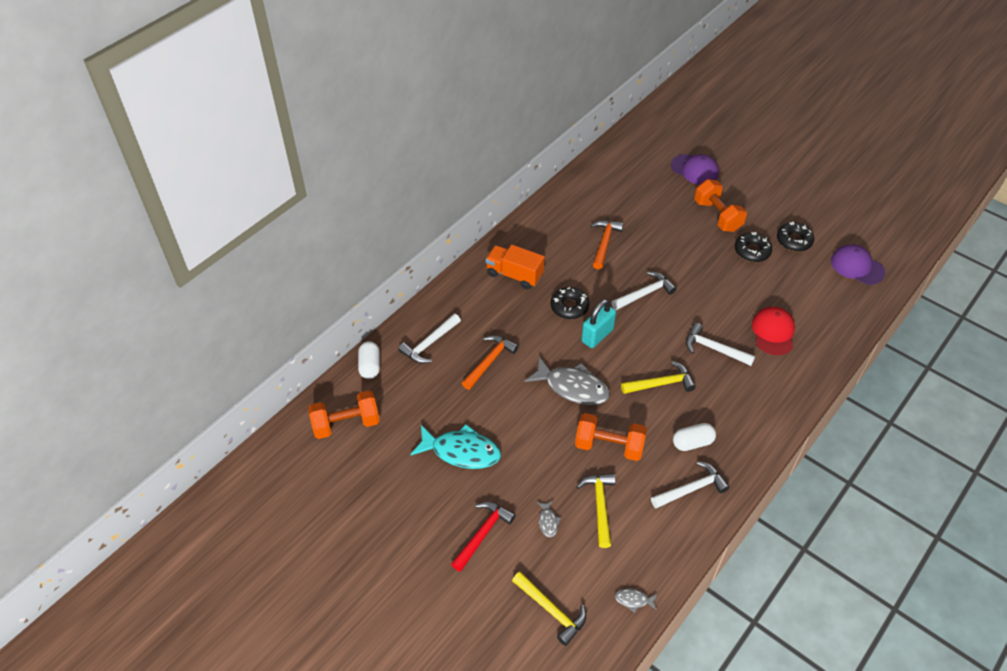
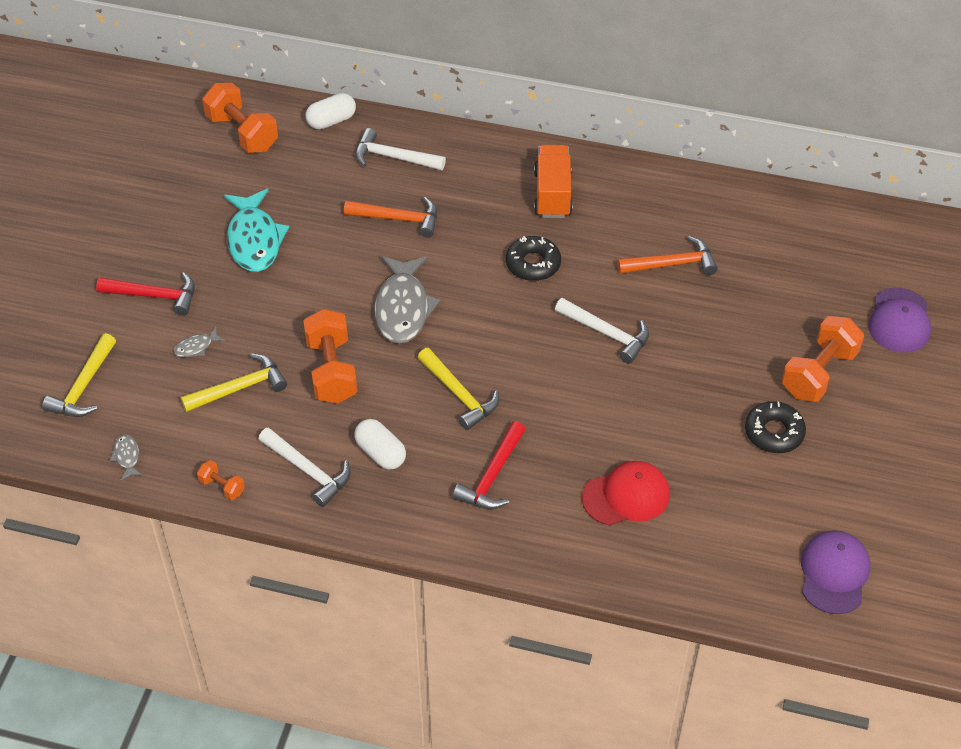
camera: 65 degrees right, 0 degrees up
turquoise padlock [581,299,616,348] -> none
white hammer [686,323,755,366] -> none
black donut [777,222,814,252] -> none
none -> orange dumbbell [197,460,245,500]
none -> red hammer [453,421,526,509]

